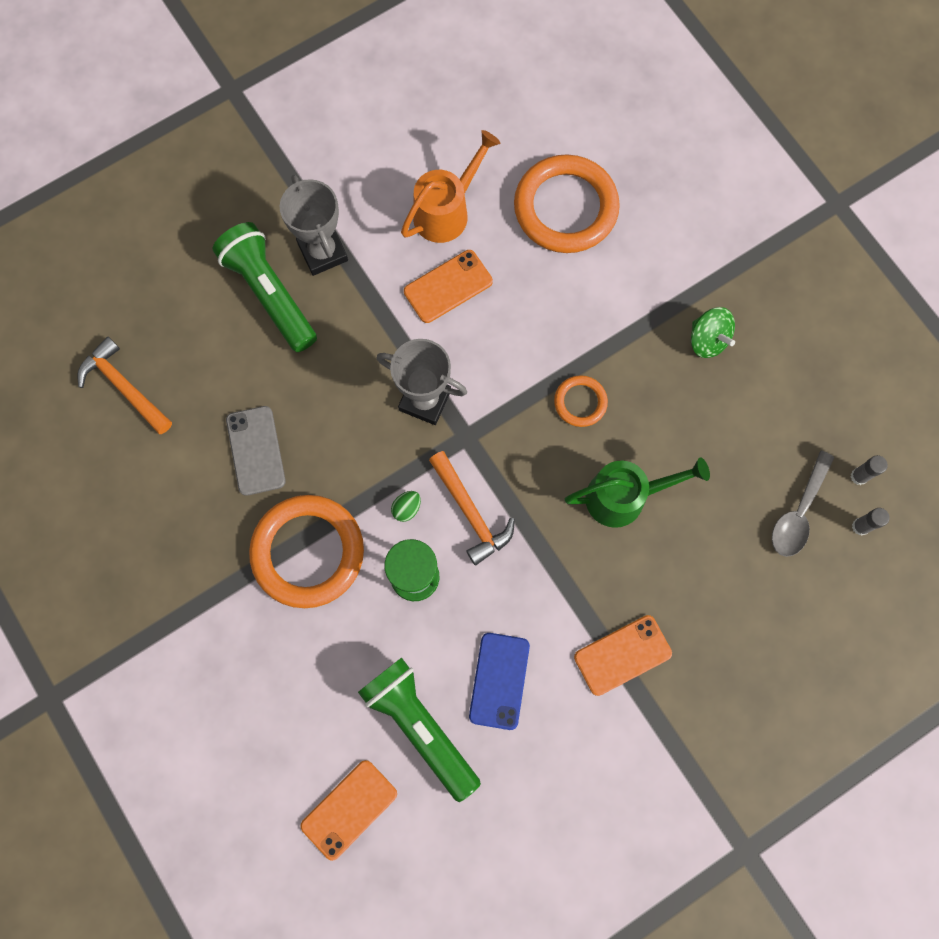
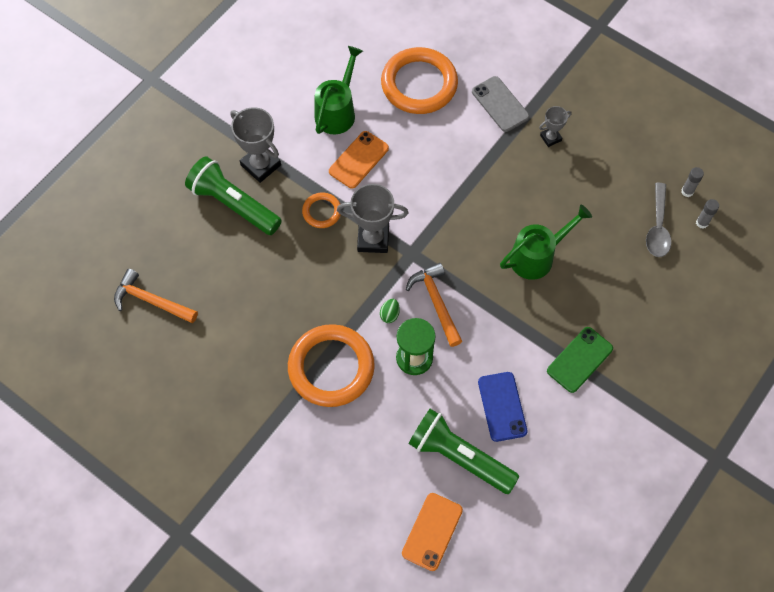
camera: 20 degrees left, 10 degrees down
grey phone [226,406,286,496] -> grey phone moved to [472,76,529,132]
orange watering can [401,130,500,243] -> green watering can [315,46,363,134]
orange hammer [429,451,515,565] -> orange hammer turned 150 degrees counterclockwise [406,263,462,347]
orange ring [554,375,608,427] -> orange ring moved to [302,193,342,228]
orange phone [574,615,672,696] -> green phone [547,327,613,393]
green spinning top [691,307,735,358] -> grey trophy [539,106,572,147]

